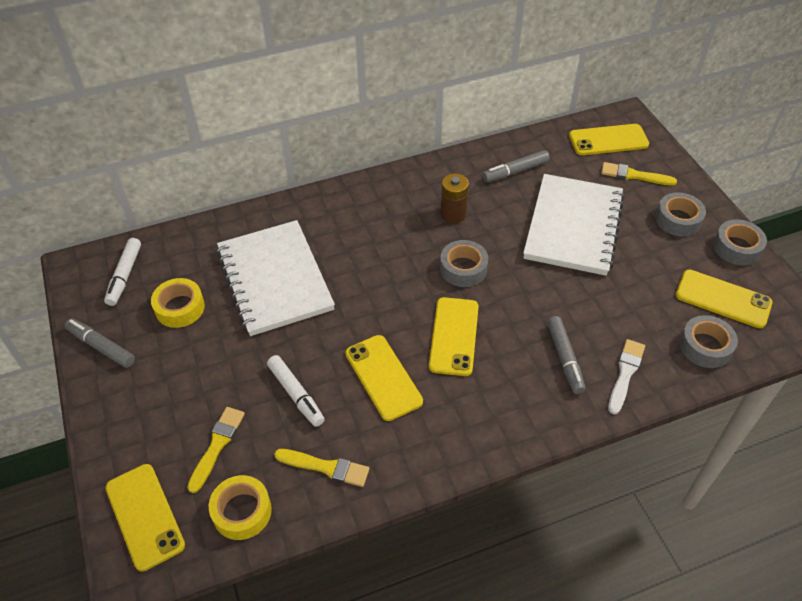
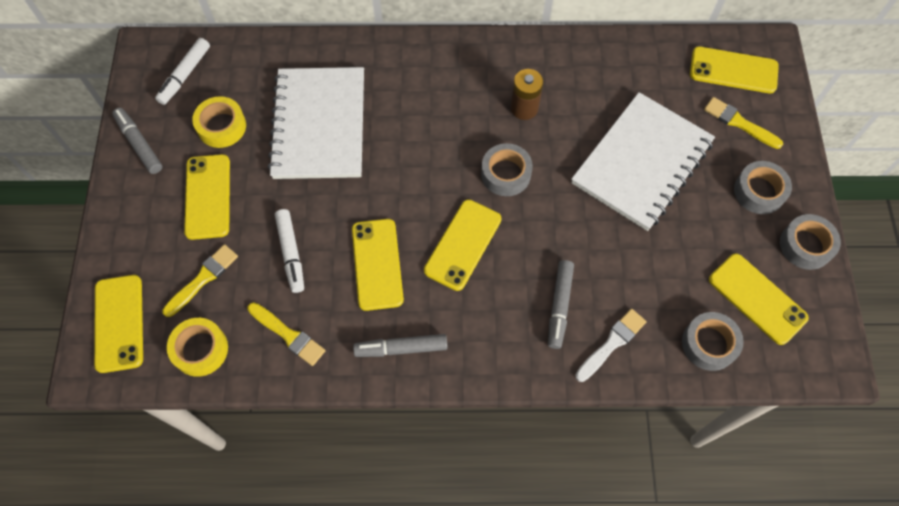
camera: 20 degrees right, 15 degrees up
grey marker [483,150,550,182] -> grey marker moved to [353,334,448,357]
none -> yellow phone [184,154,230,240]

